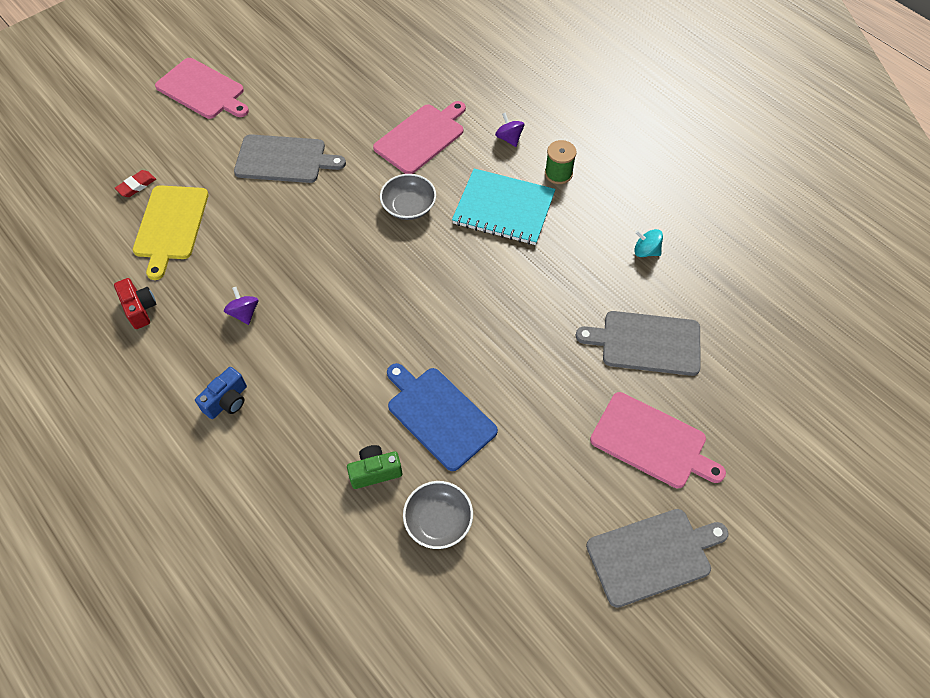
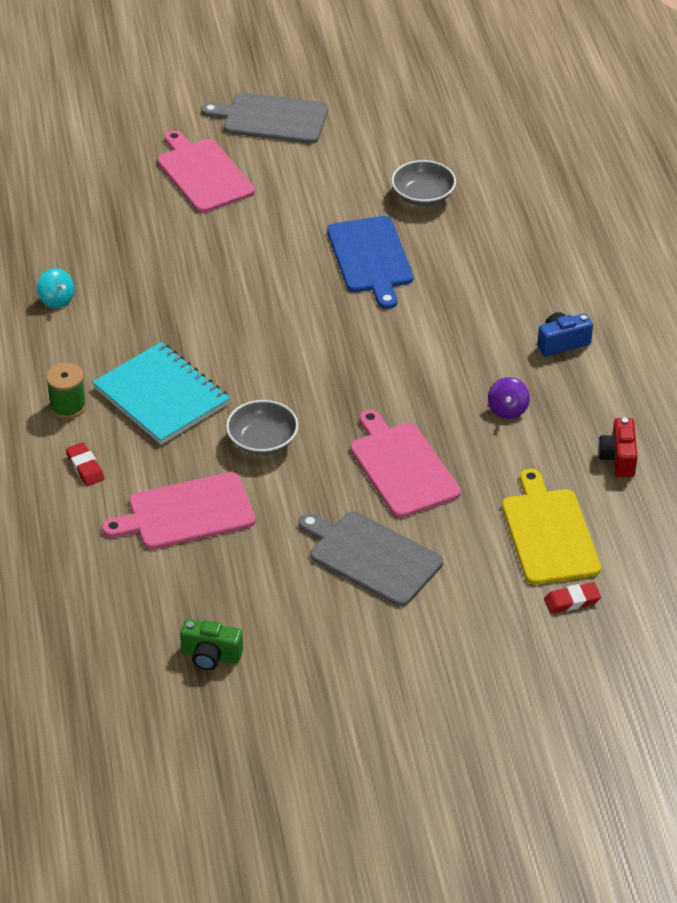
camera: 150 degrees left, 15 degrees down
yellow cutting board [133,185,209,280] -> yellow cutting board turned 45 degrees counterclockwise [502,469,601,585]
pink cutting board [155,58,249,119] -> pink cutting board moved to [350,410,461,518]
green camera [347,445,402,489] -> green camera moved to [180,619,243,670]
purple spinning top [495,112,524,147] -> red eraser [66,442,105,486]
grey cutting board [576,311,701,376] -> none

